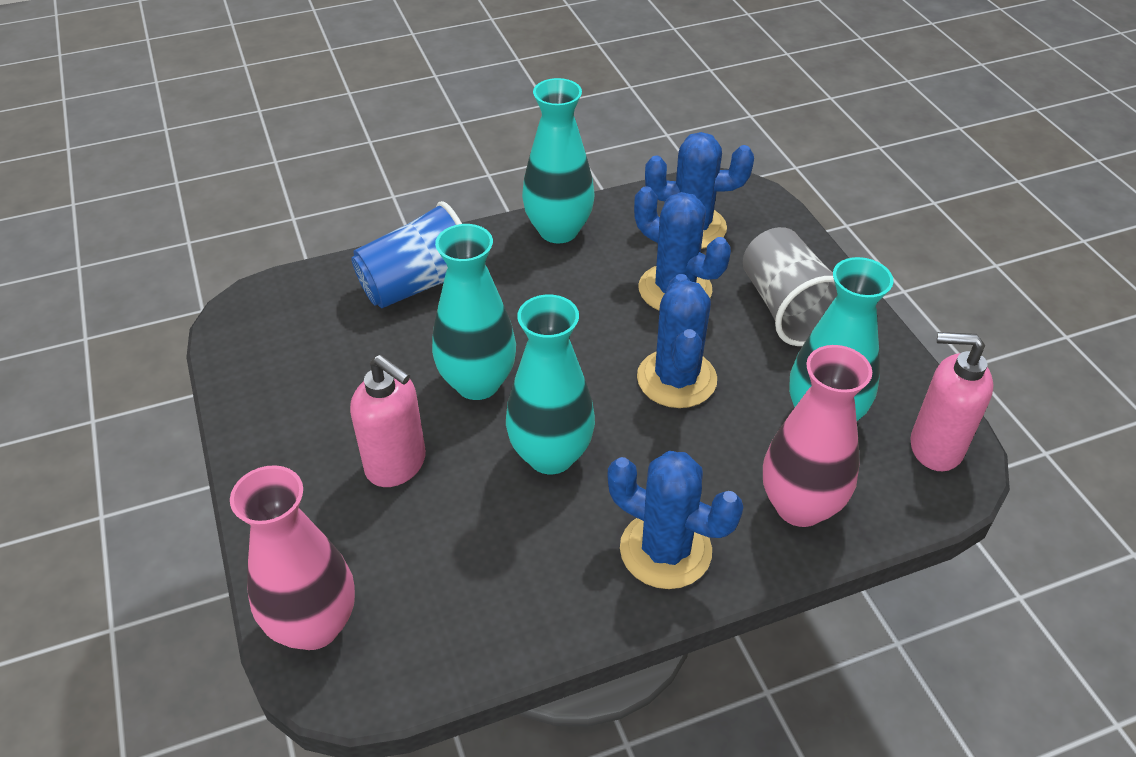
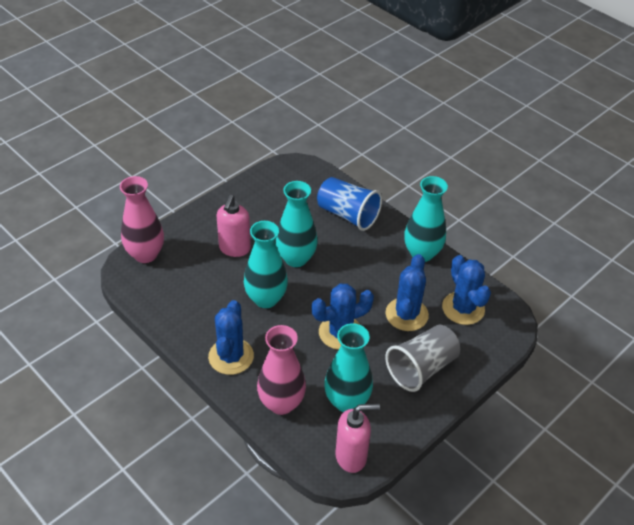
camera: 65 degrees right, 0 degrees up
pink soap dispenser [910,332,994,471] -> pink soap dispenser turned 90 degrees clockwise [335,404,380,473]

